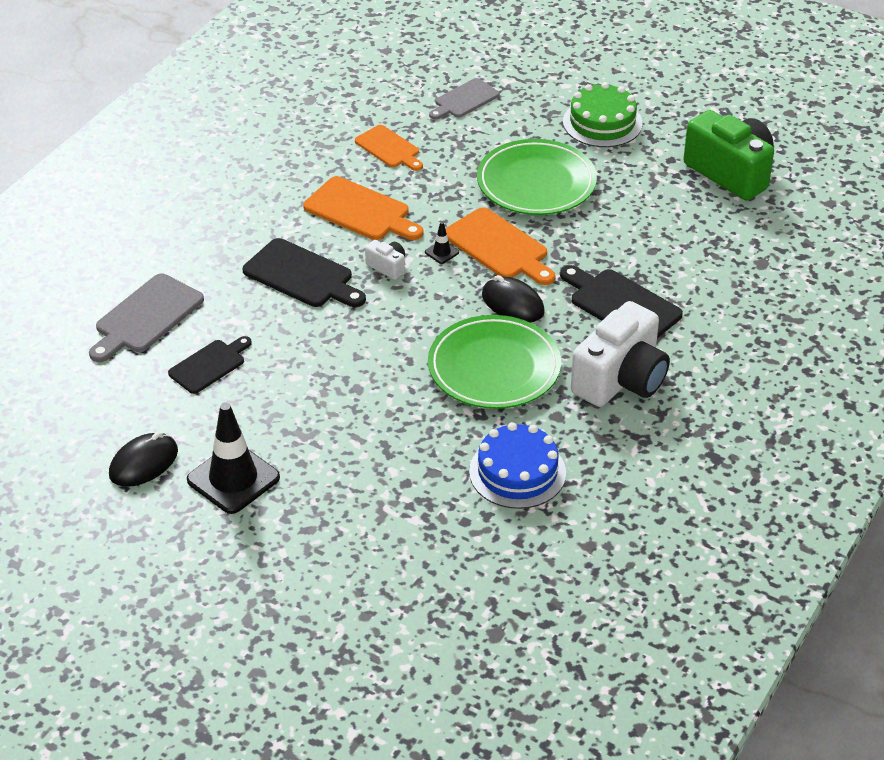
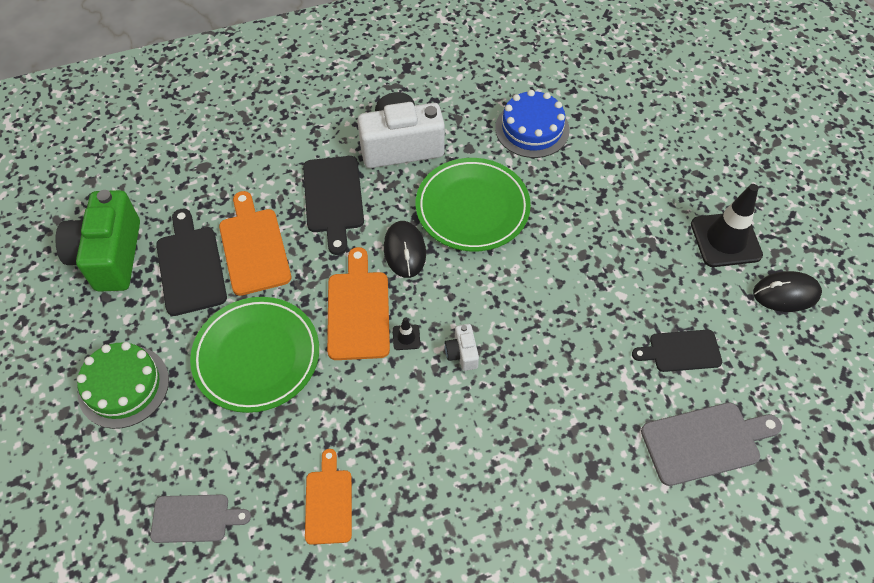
camera: 140 degrees left, 15 degrees up
black cutting board [243,238,366,307] -> black cutting board moved to [156,209,227,316]
orange cutting board [303,176,423,240] -> orange cutting board moved to [219,191,291,296]

